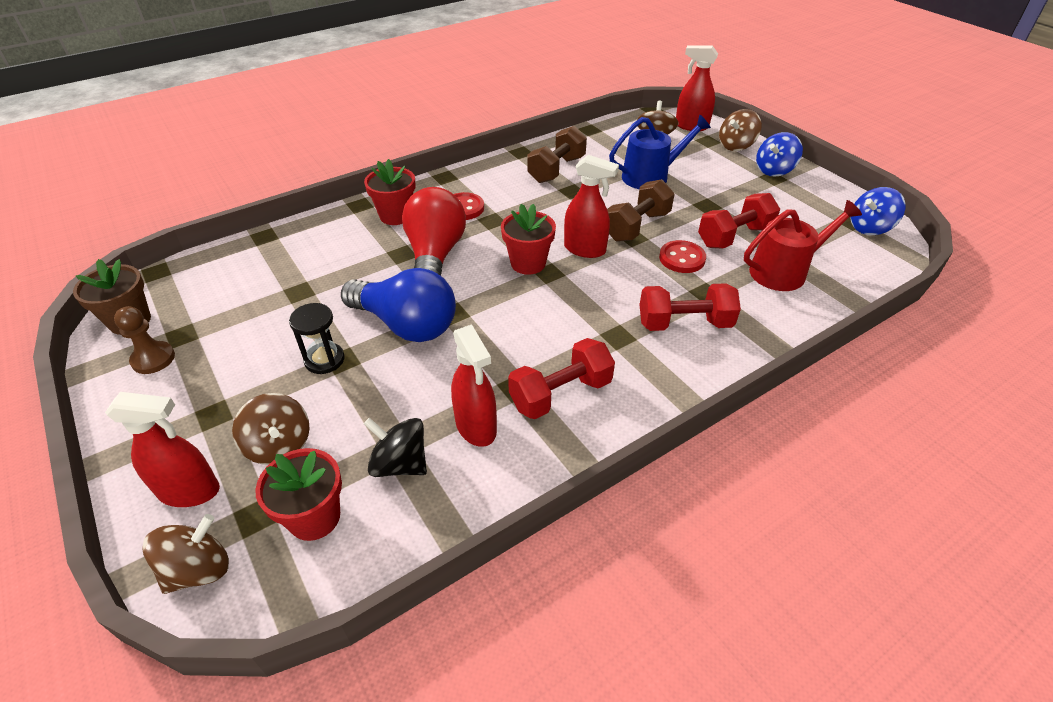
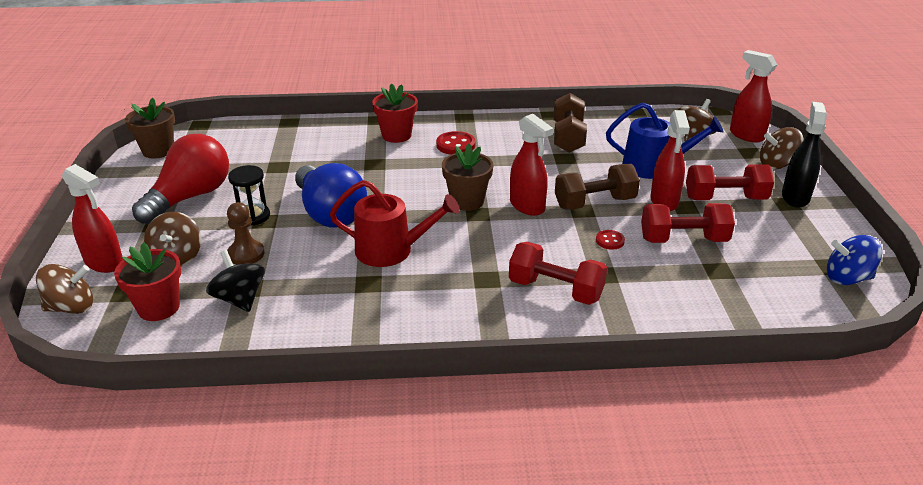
camera: 30 degrees right, 10 degrees down
brown pawn [114,306,175,374] -> brown pawn moved to [227,202,265,265]
red light bulb [402,187,466,276] -> red light bulb moved to [132,134,229,224]
red spray bottle [451,324,497,447] -> red spray bottle moved to [650,110,690,211]
red flower pot [501,204,556,275] -> brown flower pot [442,144,493,211]
red dumbbell [508,338,615,419] -> red dumbbell moved to [686,164,774,200]
brown dumbbell [527,126,587,183] -> brown dumbbell turned 60 degrees counterclockwise [553,93,587,153]
red button [659,240,706,273] -> red button [596,230,625,250], size x0.60
red watering can [744,200,862,291] -> red watering can moved to [330,180,460,267]
blue spinning top [756,132,803,177] -> black spray bottle [782,102,827,208]

